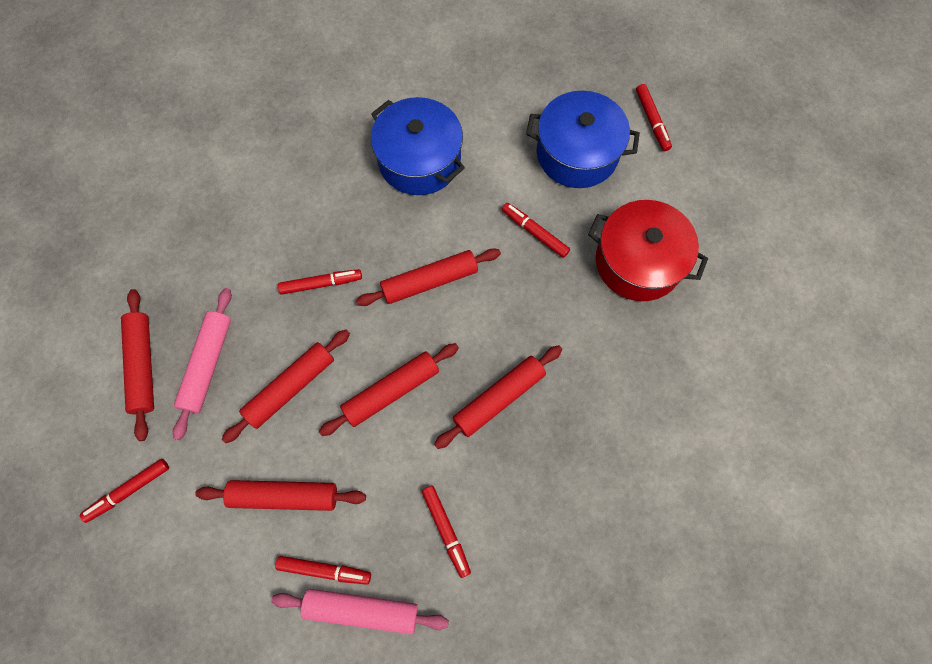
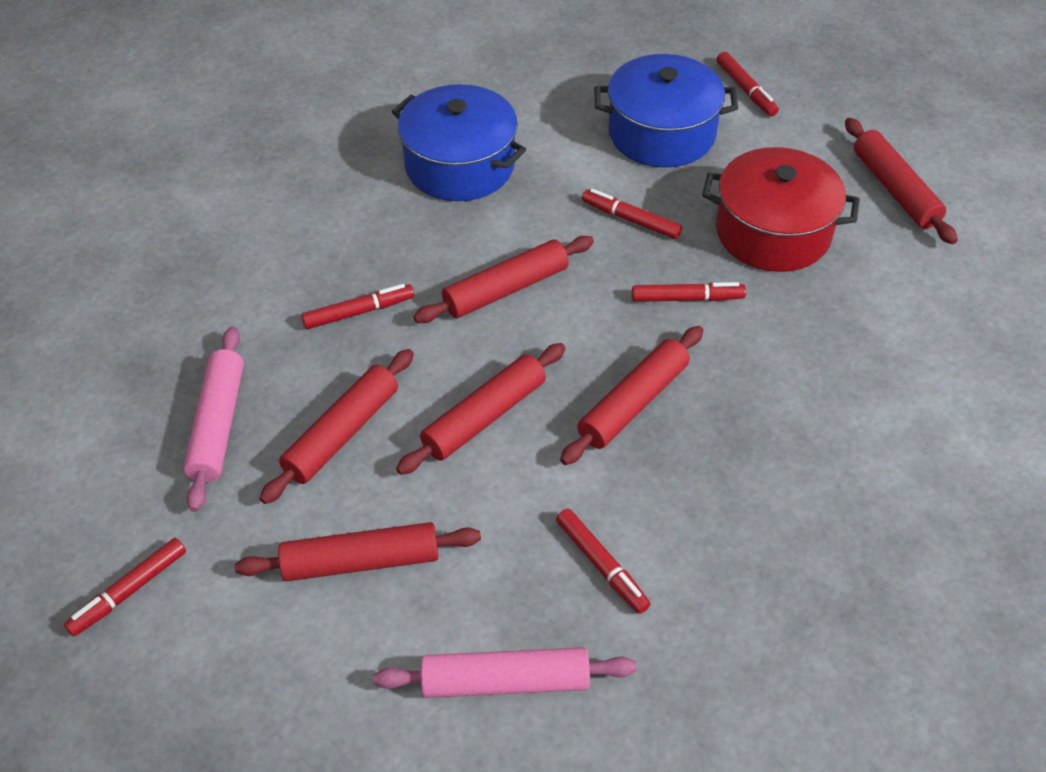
camera: 10 degrees left, 20 degrees down
red rolling pin [121,289,154,441] -> red rolling pin moved to [845,118,958,244]
red marker [275,556,371,585] -> red marker moved to [632,282,746,302]

